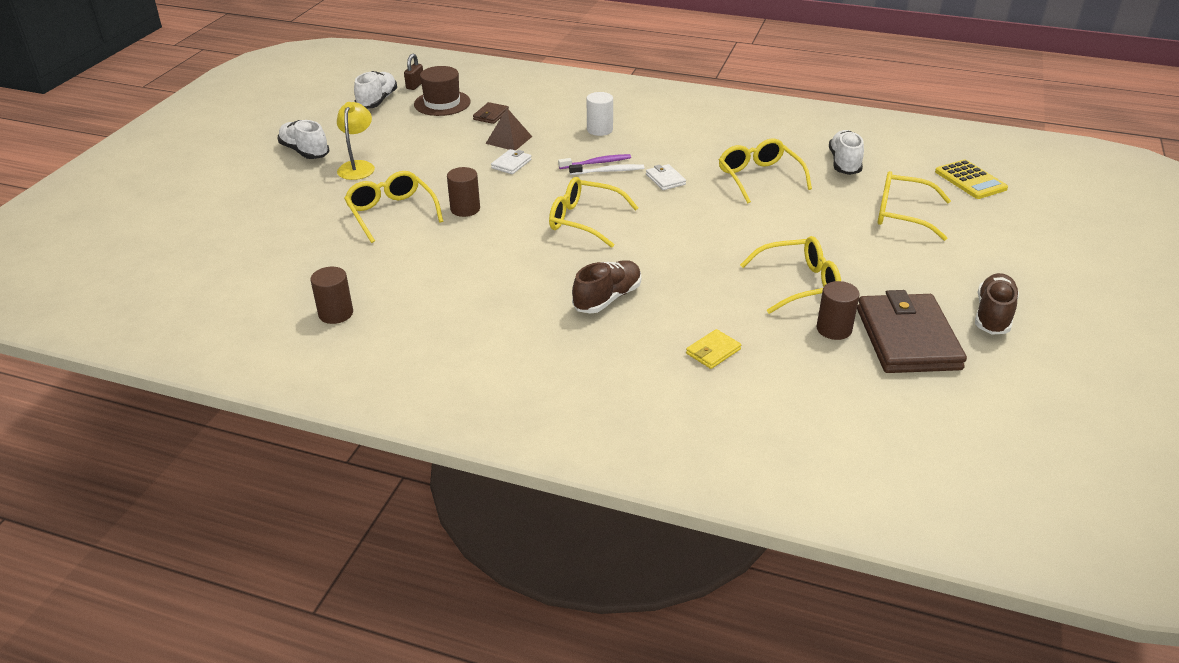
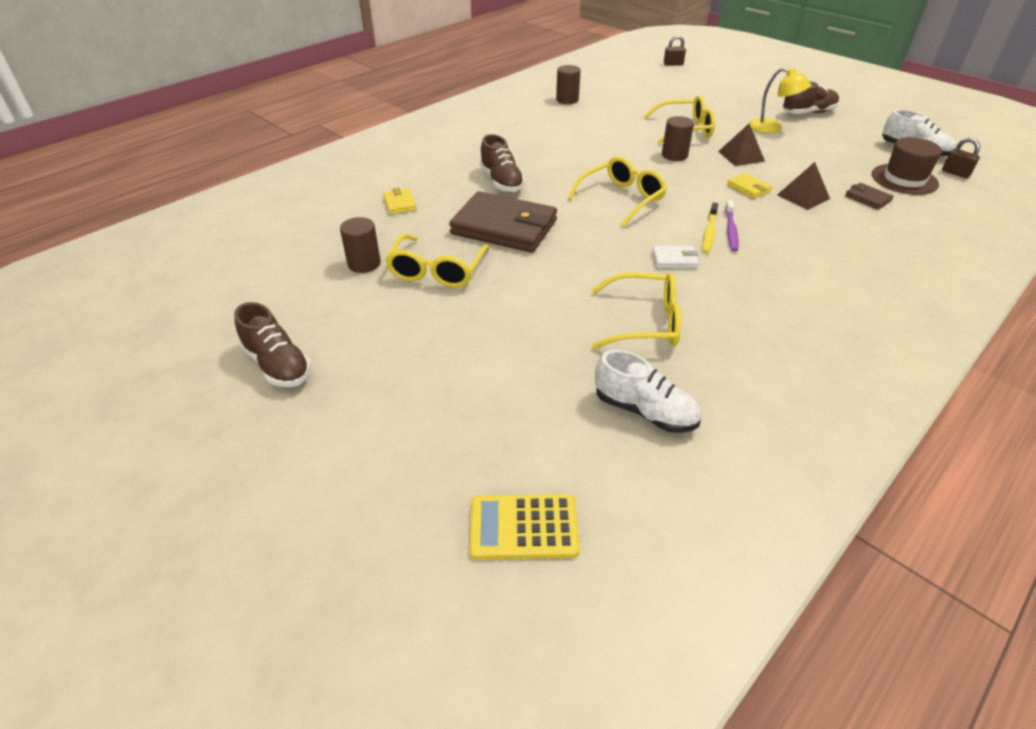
camera: 115 degrees right, 5 degrees up
white shoe [278,120,329,159] -> brown shoe [783,81,839,114]
white wallet [491,149,531,174] -> yellow wallet [727,173,772,199]
white toothbrush [569,164,644,175] -> yellow toothbrush [703,202,718,253]
white cylinder [587,92,613,136] -> none
brown wallet [857,290,967,373] -> brown wallet moved to [449,191,557,253]
yellow glasses [878,171,951,241] -> none
none -> brown padlock [664,35,686,66]
none -> brown pyramid [718,123,765,166]

